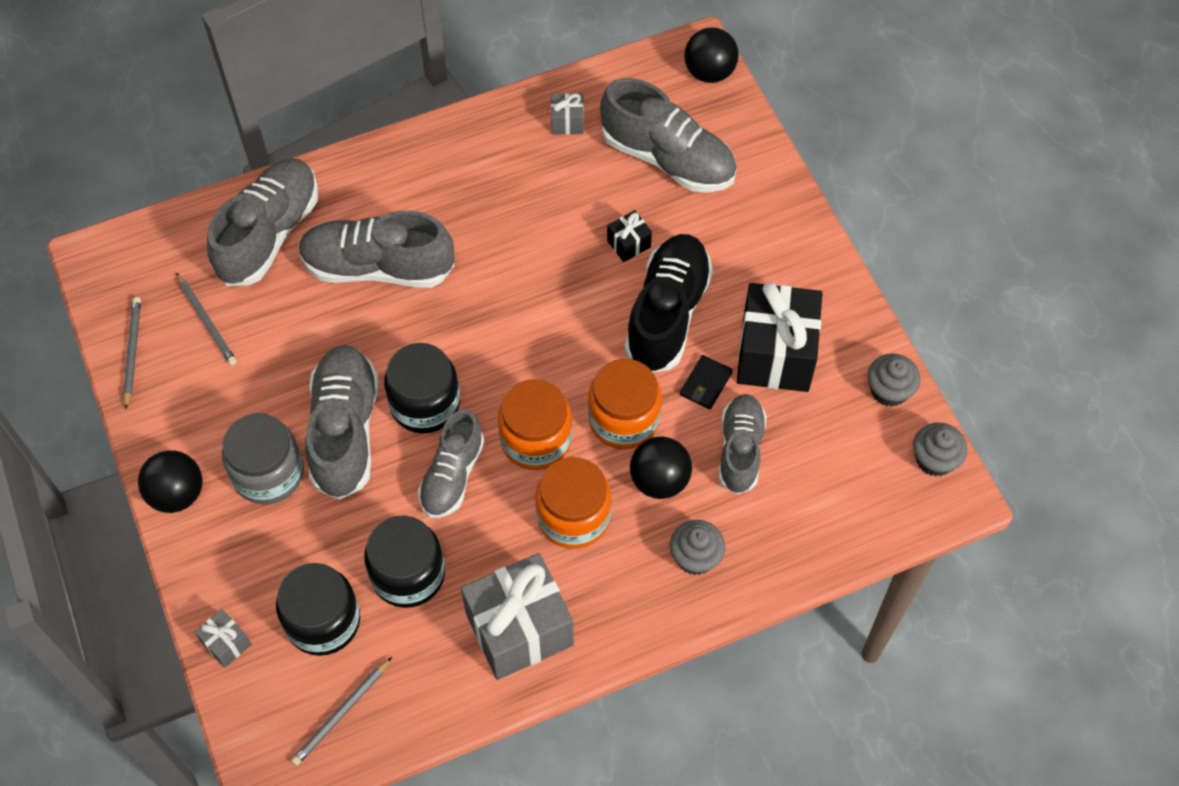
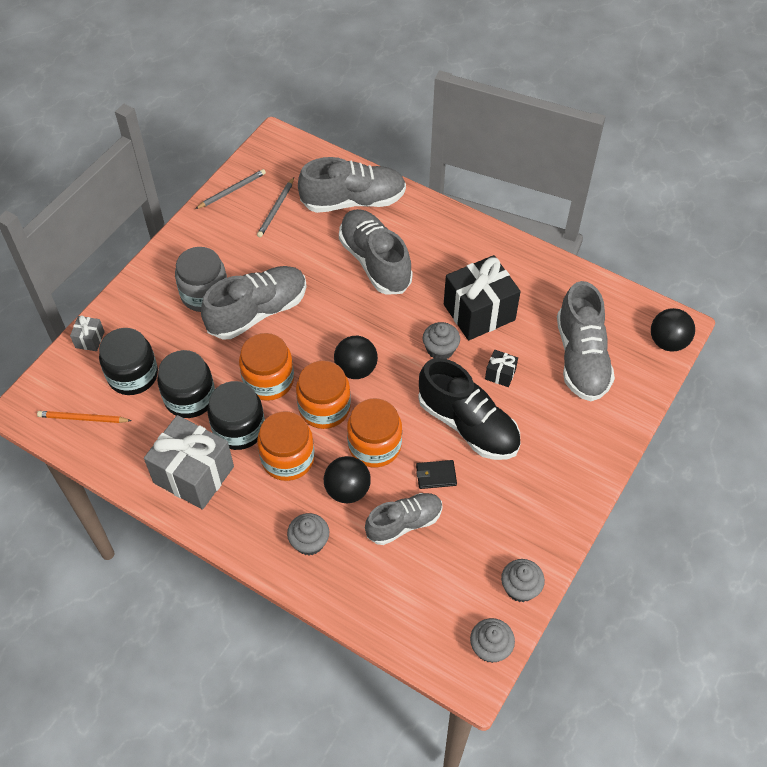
camera: 55 degrees right, 5 degrees down
black ball [138,450,203,513] -> black ball moved to [334,336,378,379]
grey pencil [291,657,392,766] -> orange pencil [37,411,132,423]
black jar [384,343,460,433] -> black jar moved to [207,381,265,450]
grey shoe [418,410,485,518] -> orange jar [239,333,294,401]
grey gift [551,93,584,135] -> none
black shoe [624,234,713,373] -> black shoe turned 60 degrees clockwise [418,358,520,460]
black gift [737,282,823,392] -> black gift moved to [444,255,521,341]
none -> grey cupcake [423,322,460,359]

